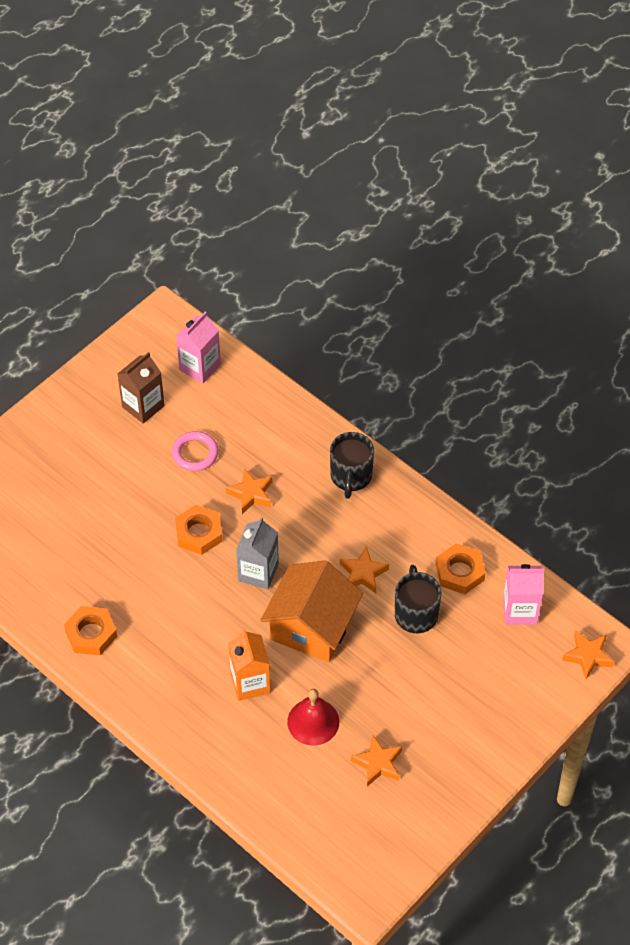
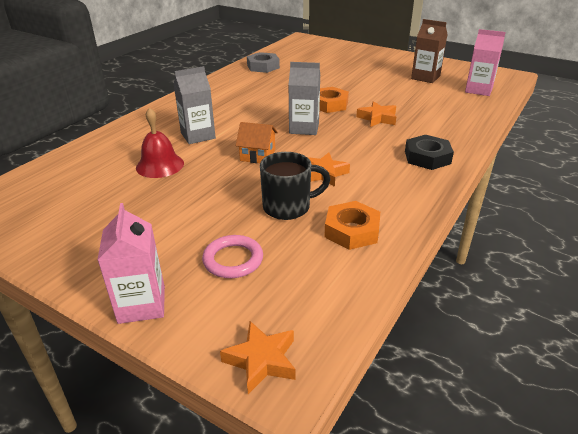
camera: 80 degrees right, 20 degrees down
orange nut [64,606,117,655] -> none
pink ring [172,431,219,471] -> pink ring moved to [202,235,263,278]
orange carton [228,629,271,701] -> grey carton [174,66,216,144]
orange house [260,560,363,663] -> orange house [236,122,278,163], size x0.51
black mug [330,432,374,499] -> black nut [405,135,454,170]
orange star [351,734,402,787] -> none
pink carton [503,564,544,625] -> pink carton moved to [98,203,165,324]
none -> grey nut [247,52,280,73]

